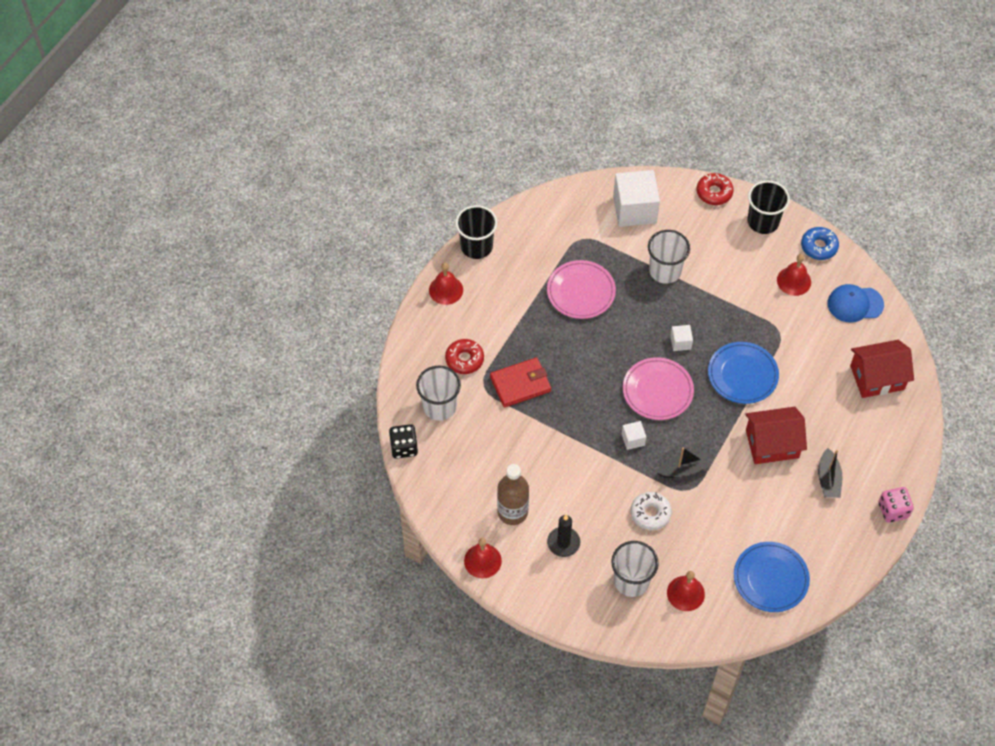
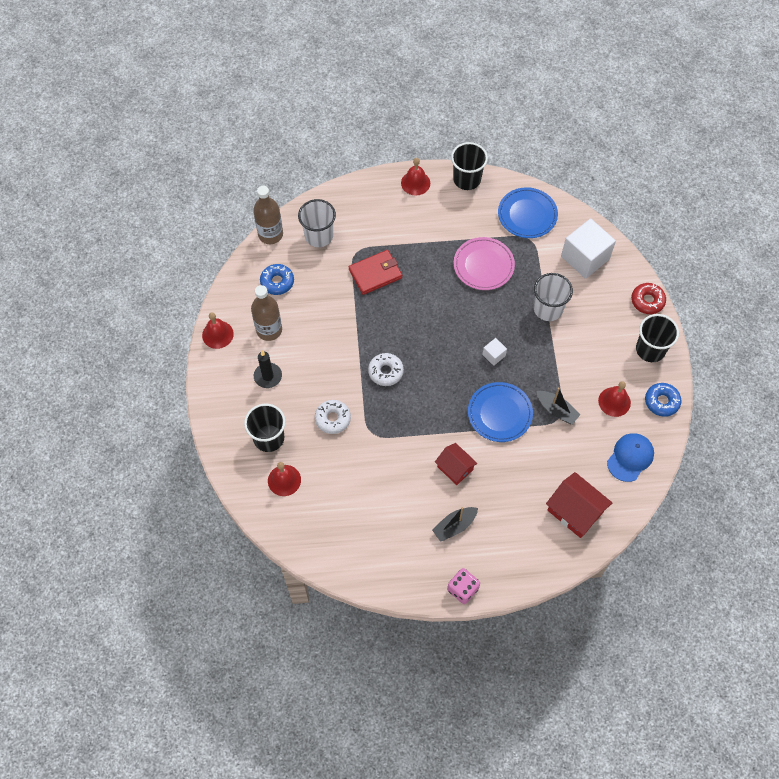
camera: 55 degrees right, 5 degrees up
black dice [389,424,418,459] -> brown bottle [253,186,283,244]
red donut [445,339,484,374] -> none
red wallet [490,357,551,408] -> red wallet turned 60 degrees counterclockwise [349,250,402,295]
white cup [611,541,659,597] -> black cup [244,404,285,452]
white cube [622,421,646,450] -> white donut [368,353,404,386]
pink plate [623,357,694,420] -> none
black boat [657,447,711,478] -> black boat moved to [536,387,581,425]
blue plate [734,542,810,612] -> blue plate moved to [498,187,558,238]
red house [745,407,807,464] -> red house [435,443,478,485], size x0.66
blue cap [828,284,884,323] -> blue cap turned 75 degrees clockwise [607,433,654,482]
none -> blue donut [260,264,294,295]

